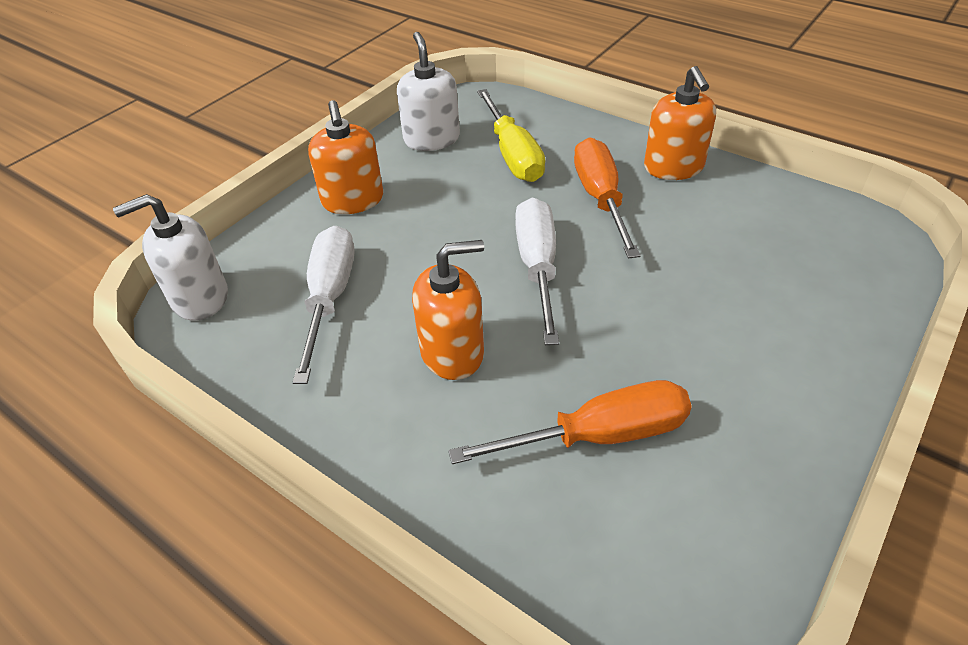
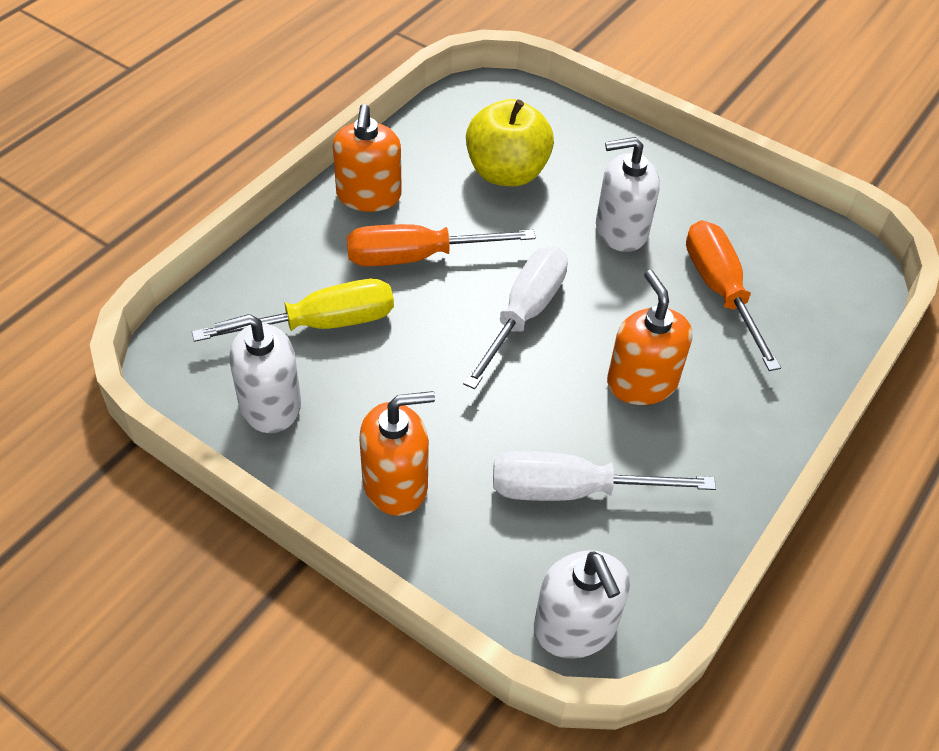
camera: 95 degrees left, 5 degrees up
white screwdriver [515,198,559,345] -> white screwdriver turned 120 degrees clockwise [463,246,568,389]
orange soap dispenser [644,66,716,180] -> orange soap dispenser turned 105 degrees clockwise [333,104,402,212]
none -> yellow apple [466,99,554,186]
none -> white soap dispenser [596,137,660,252]

